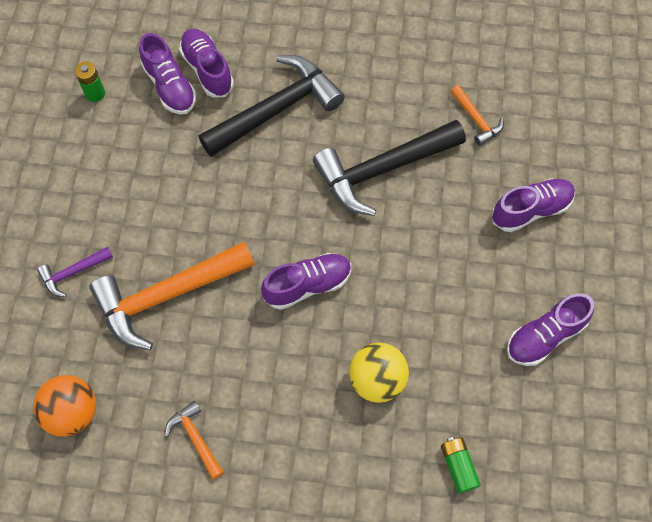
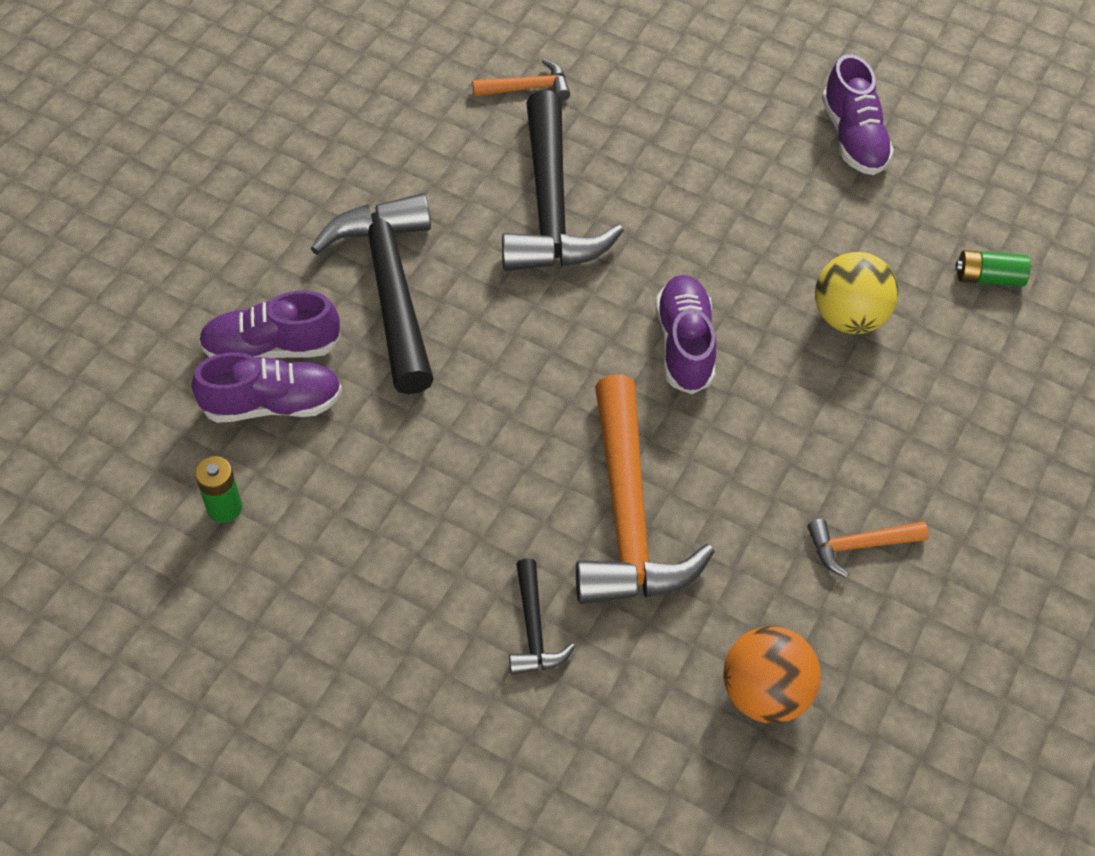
camera: 70 degrees left, 10 degrees down
purple hammer [37,247,113,297] -> black hammer [509,558,575,675]
purple shoe [492,178,575,232] -> none

